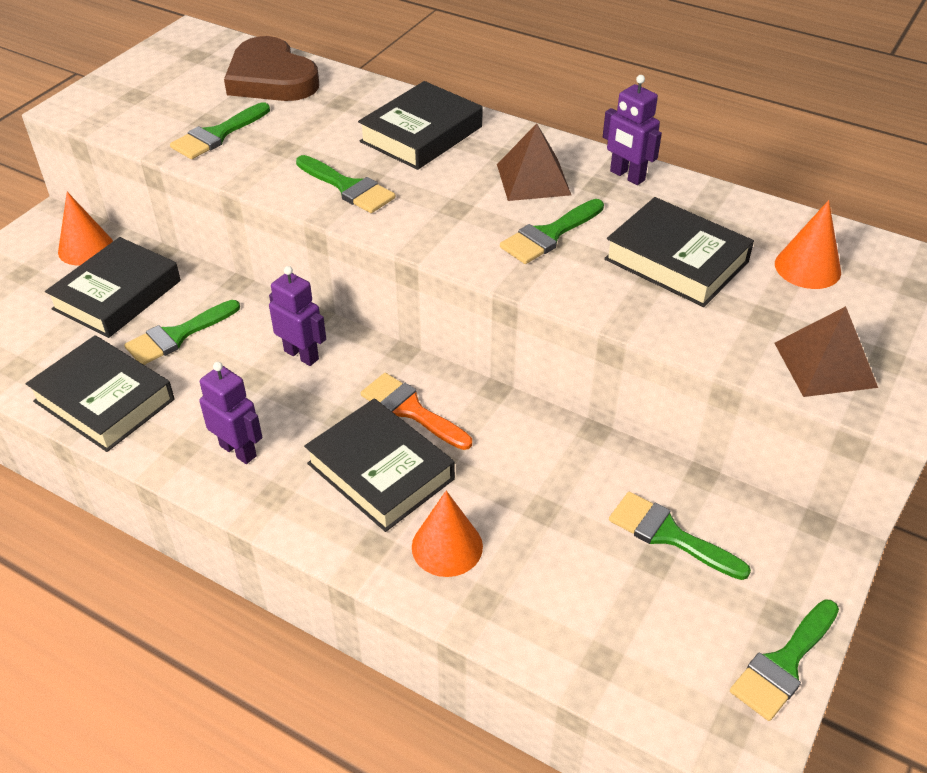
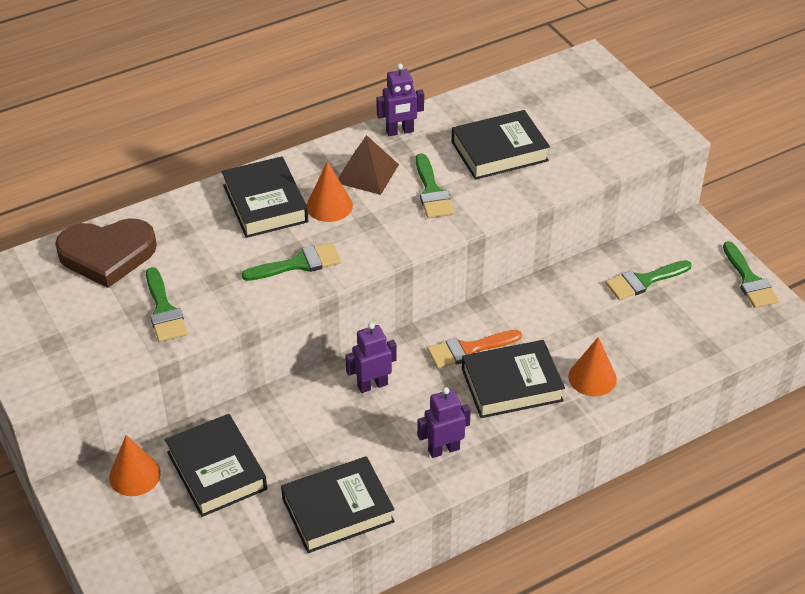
camera: 60 degrees left, 0 degrees up
green brush [124,300,240,365] -> none
brown pyramid [774,306,878,397] -> none
orange cone [775,200,841,289] -> orange cone moved to [307,161,353,222]

